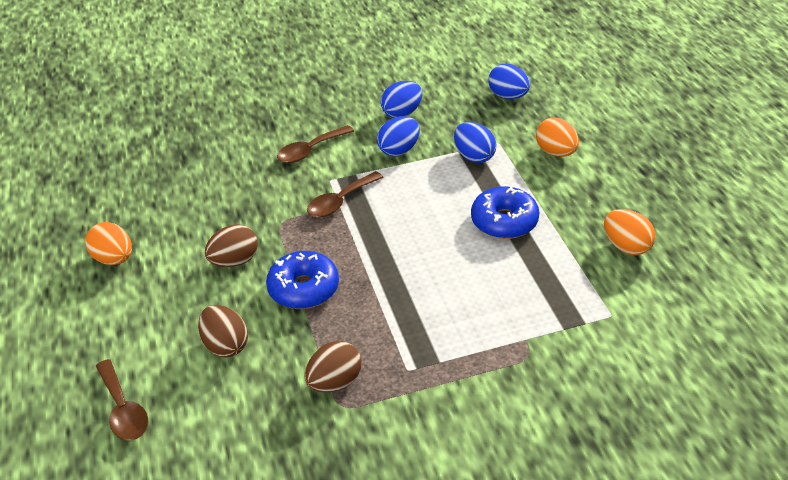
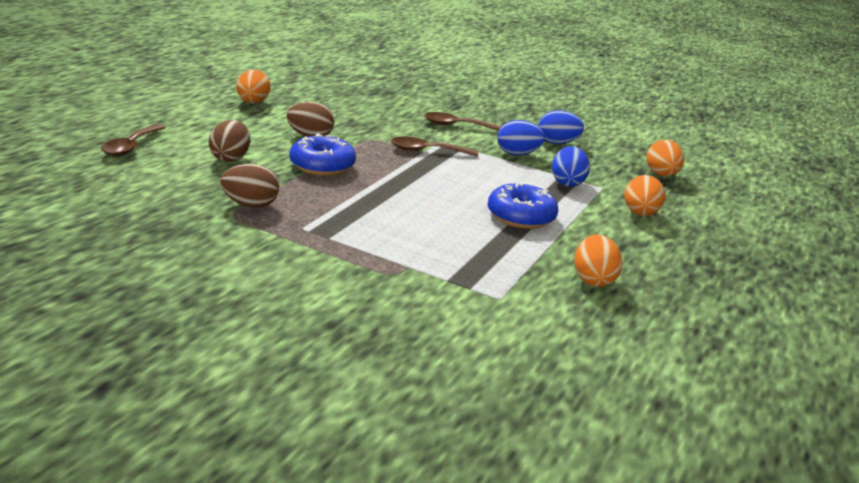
camera: 40 degrees right, 15 degrees down
blue egg [488,64,530,99] -> orange egg [646,140,684,177]

